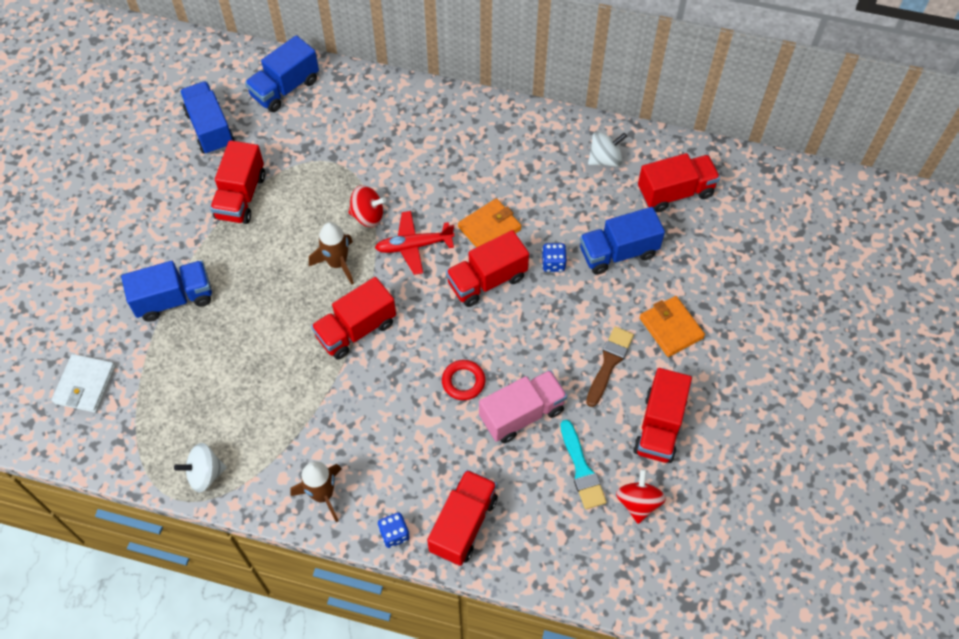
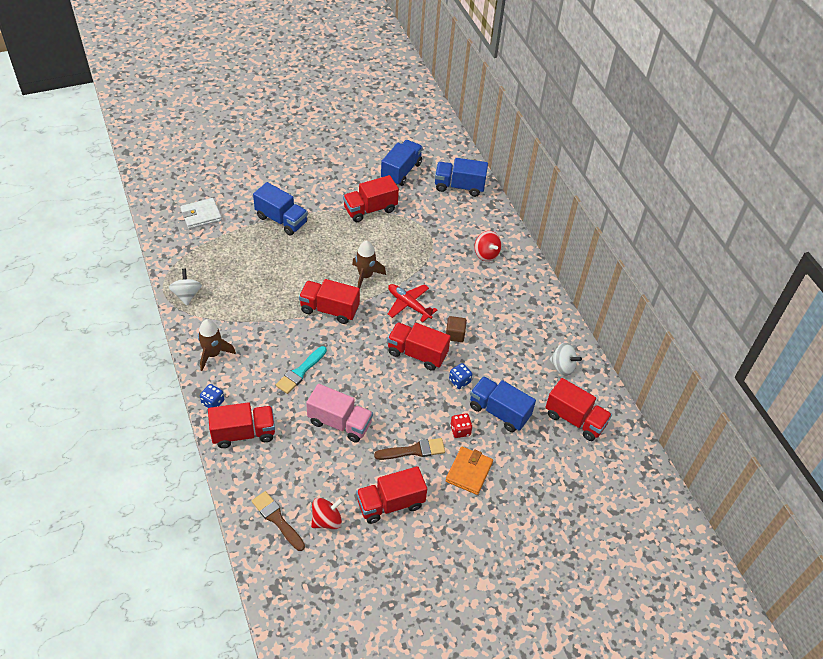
camera: 50 degrees right, 10 degrees down
white spinning top [174,443,227,492] -> white spinning top turned 45 degrees clockwise [169,269,202,306]
red spinning top [349,185,386,227] -> red spinning top moved to [474,231,502,261]
red ring [442,360,485,400] -> none
orange wallet [458,198,521,247] -> brown cube [446,316,467,342]
turquoise brush [560,420,607,509] -> turquoise brush moved to [276,346,327,394]
none -> brown brush [252,491,305,551]
none -> red dice [450,413,473,438]

